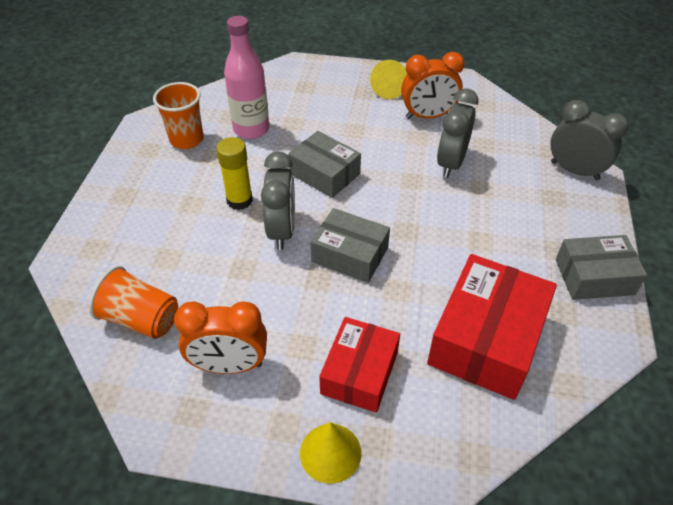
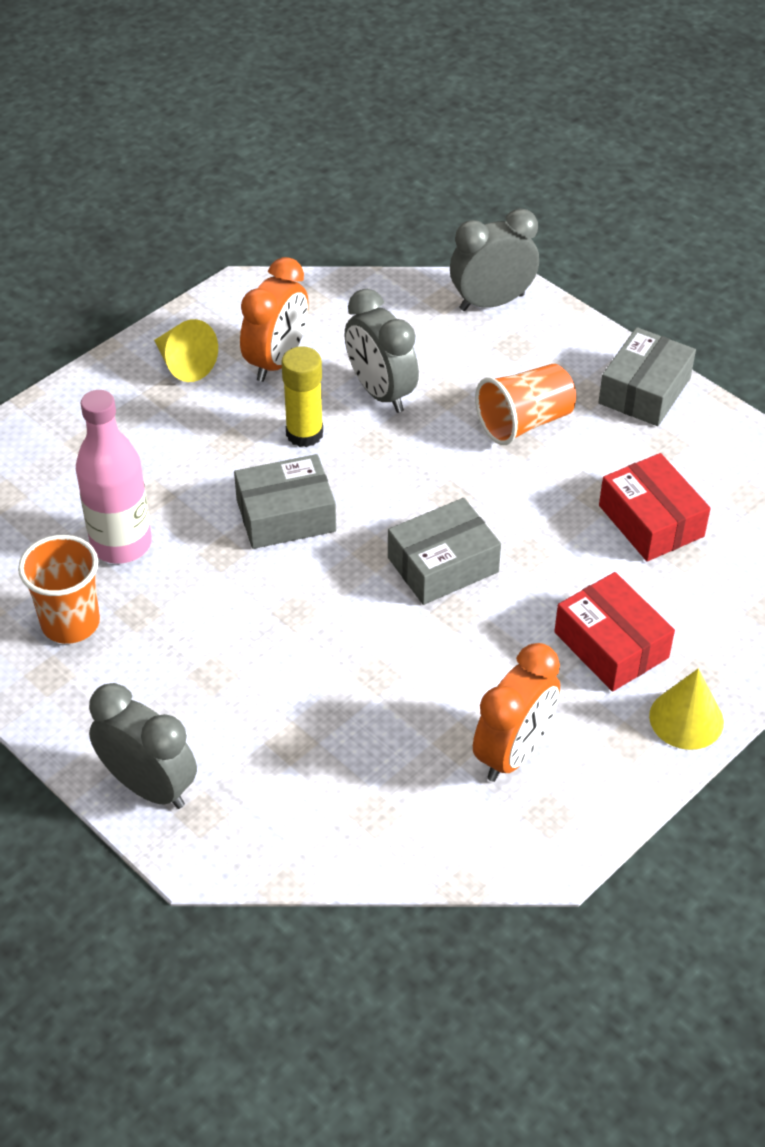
camera: 55 degrees left, 0 degrees up
orange cup [89,266,178,339] -> orange cup moved to [475,364,576,445]
yellow glue stick [216,137,253,210] -> yellow glue stick moved to [281,346,323,447]
grey clock [261,151,295,250] -> grey clock moved to [89,683,197,809]
red box [427,254,557,400] -> red box [599,453,711,561], size x0.64

